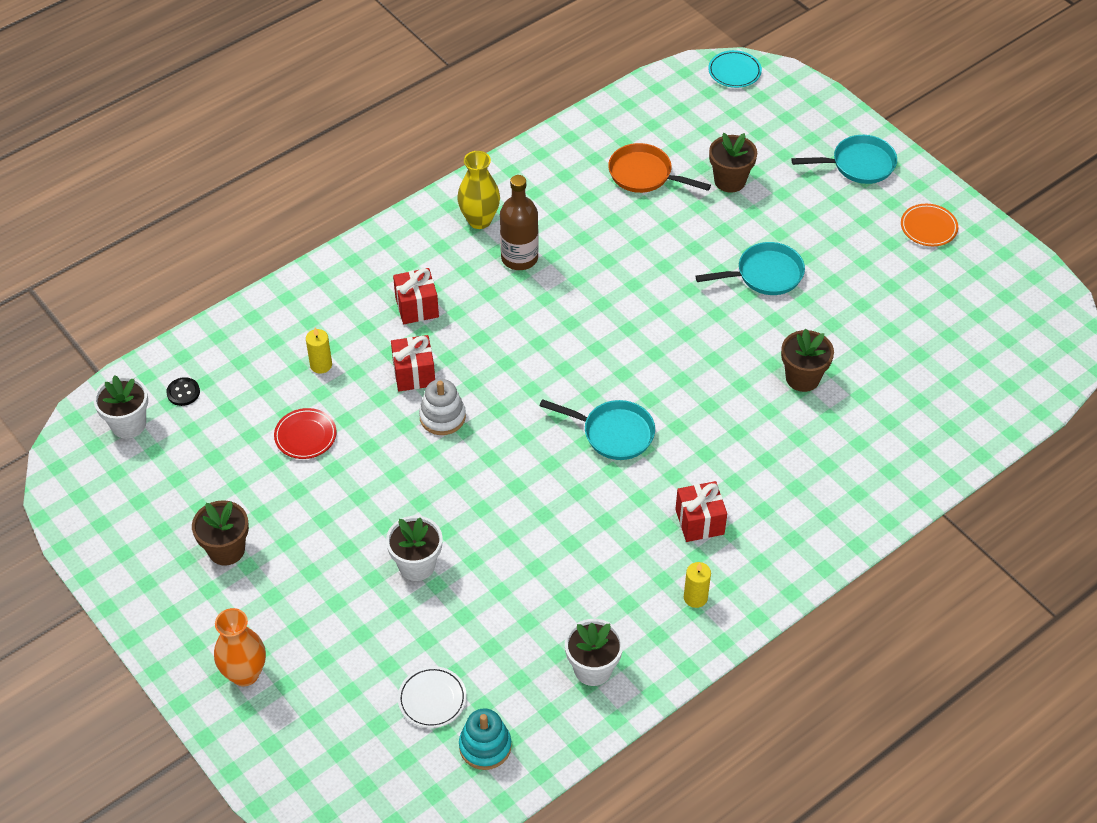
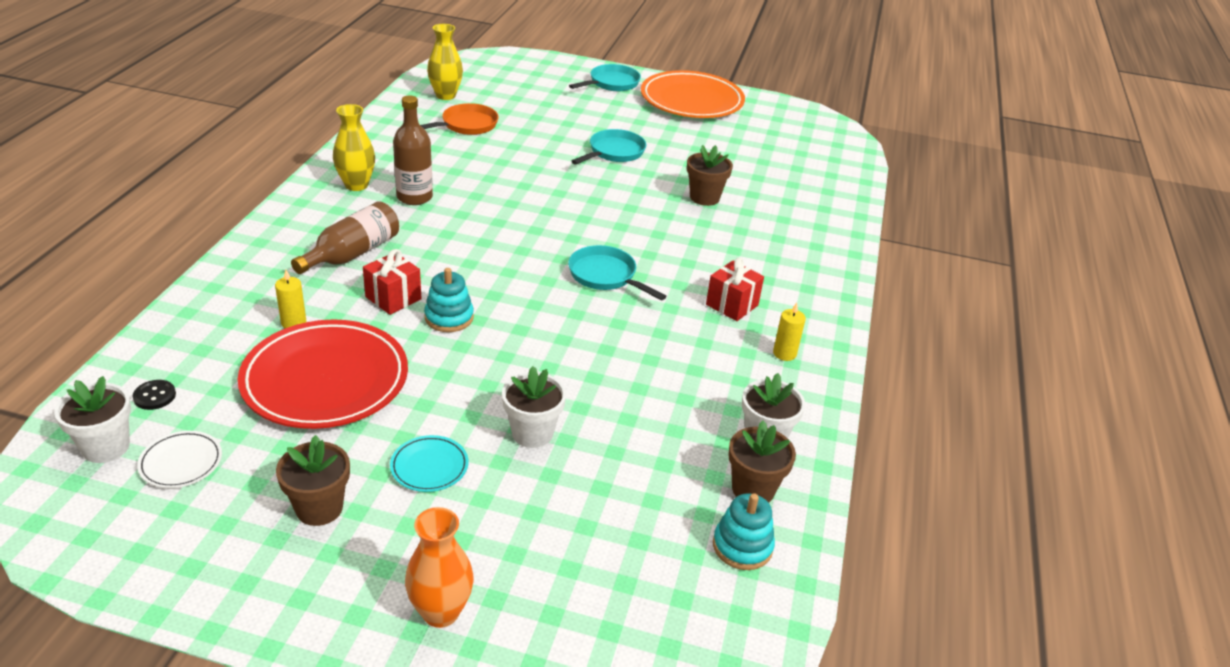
camera: 40 degrees left, 15 degrees down
red plate [274,408,337,459] -> red plate [238,319,408,429], size x2.30
red gift [393,268,439,324] -> brown bottle [291,201,399,274]
white plate [398,666,467,728] -> white plate moved to [137,431,222,488]
white stacking toy [419,379,466,435] -> turquoise stacking toy [424,268,474,332]
turquoise pan [539,399,655,460] -> turquoise pan turned 120 degrees counterclockwise [568,245,667,301]
orange pan [608,143,711,193] -> orange pan turned 150 degrees clockwise [420,103,499,135]
turquoise plate [708,50,762,88] -> turquoise plate moved to [390,435,468,492]
brown flower pot [709,133,757,193] -> brown flower pot moved to [728,421,796,503]
orange plate [901,204,958,246] -> orange plate [641,70,745,118], size x2.30
none -> yellow vase [427,24,463,100]

